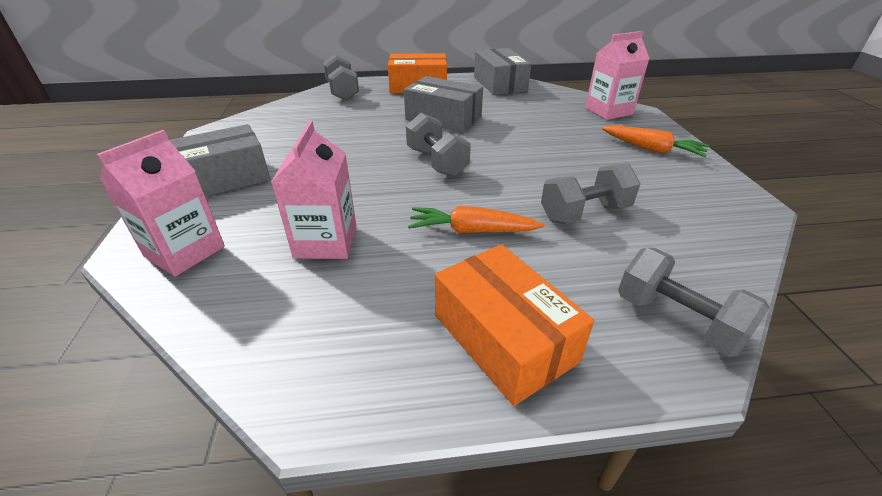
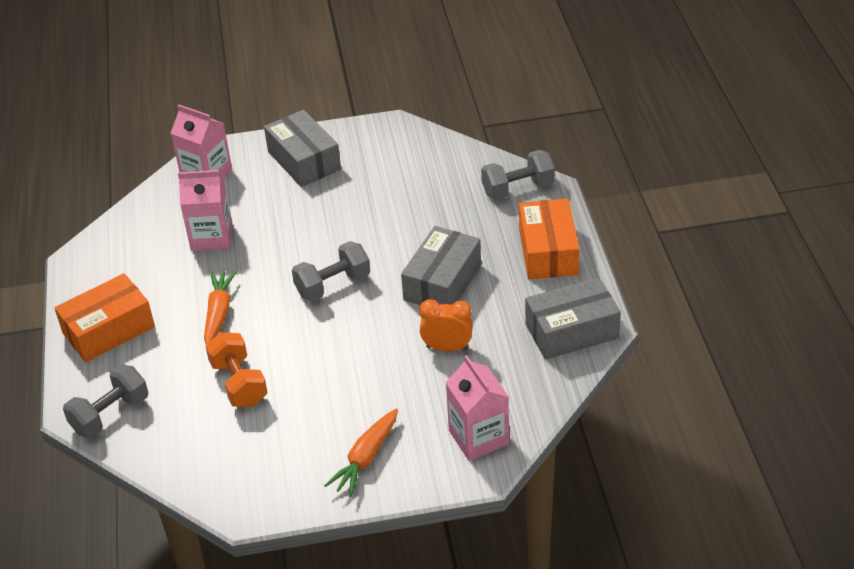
camera: 90 degrees right, 5 degrees up
grey dumbbell [541,163,641,224] -> orange dumbbell [205,332,268,407]
none -> orange clock [419,299,473,352]

